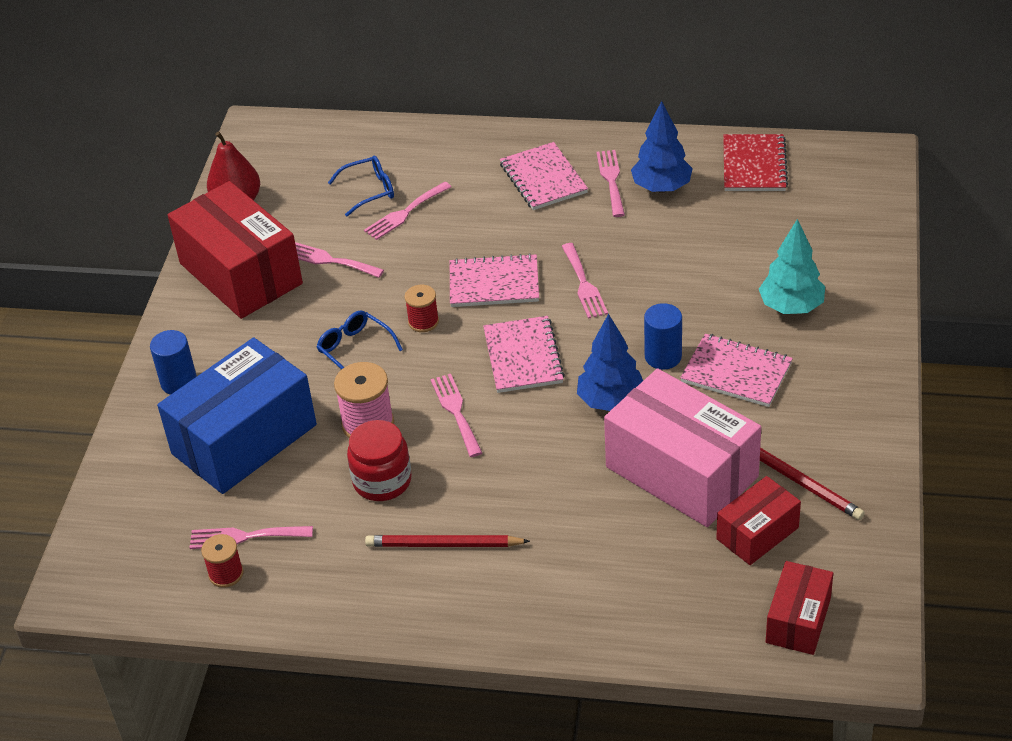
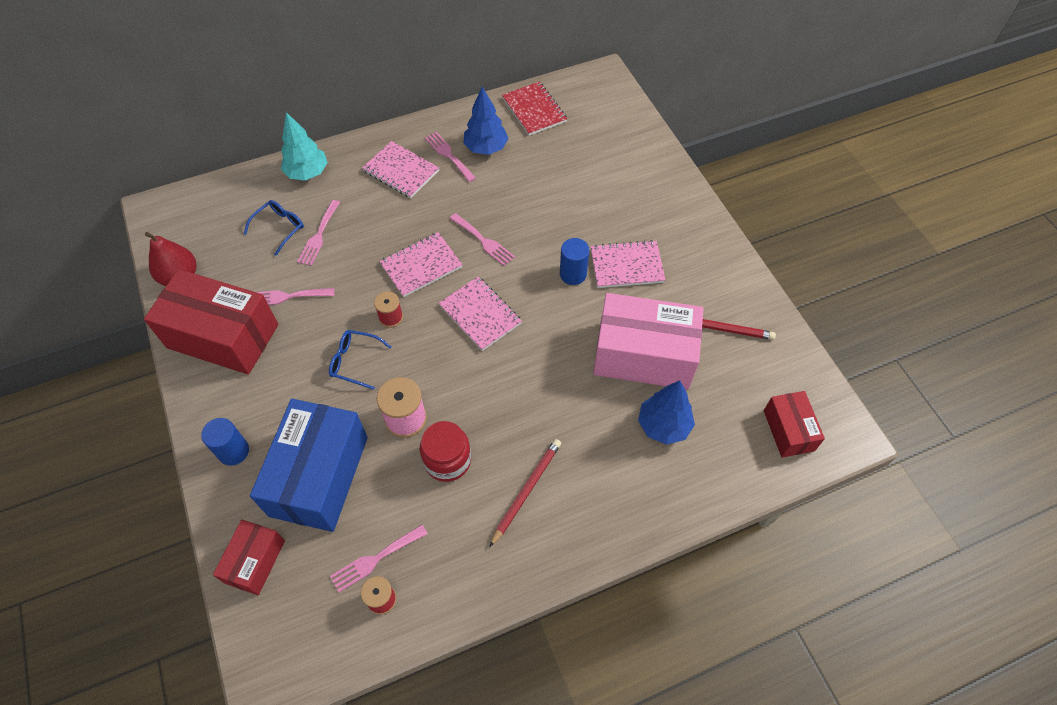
camera: 35 degrees left, 15 degrees up
red pencil [365,535,530,547] -> red pencil turned 150 degrees clockwise [490,439,561,547]
pink fork [431,374,482,457] -> none
blue tree [577,314,643,411] -> blue tree moved to [638,380,695,445]
red box [716,476,801,565] -> red box moved to [213,520,285,595]
turquoise tree [759,219,825,314] -> turquoise tree moved to [281,112,328,181]

